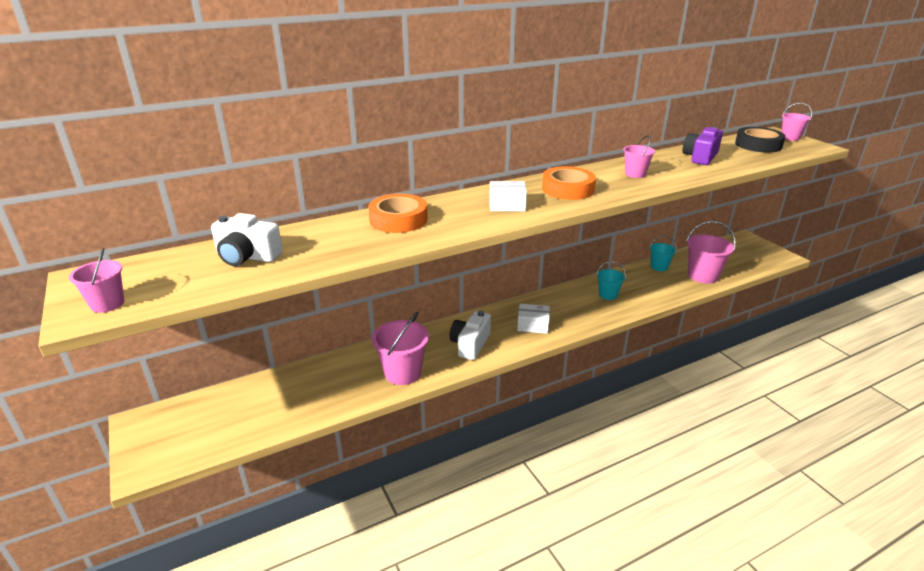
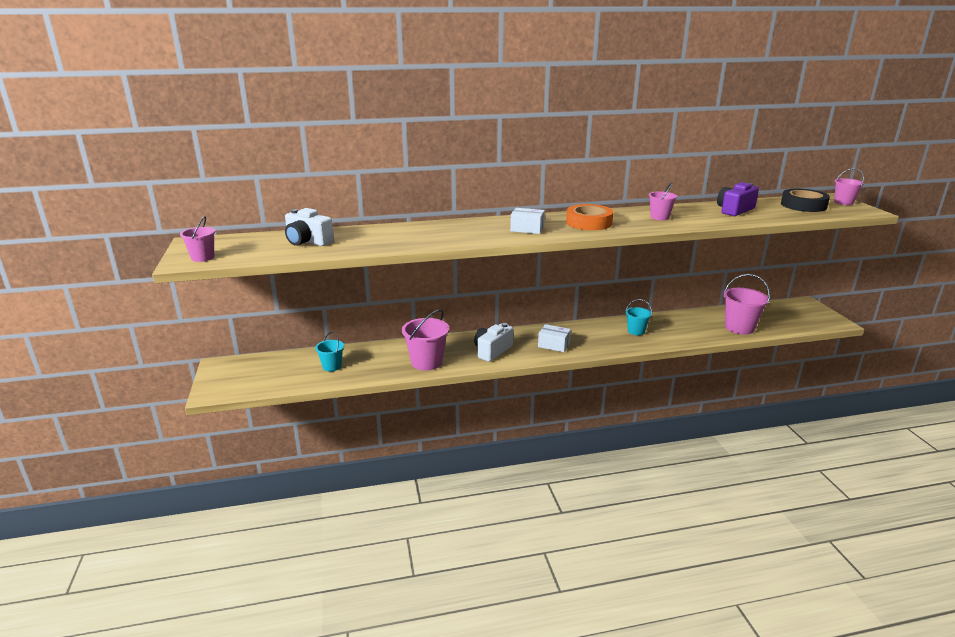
camera: 15 degrees right, 5 degrees down
orange tape [368,194,428,233] -> none
turquoise bucket [650,235,677,271] -> turquoise bucket moved to [315,332,344,371]

